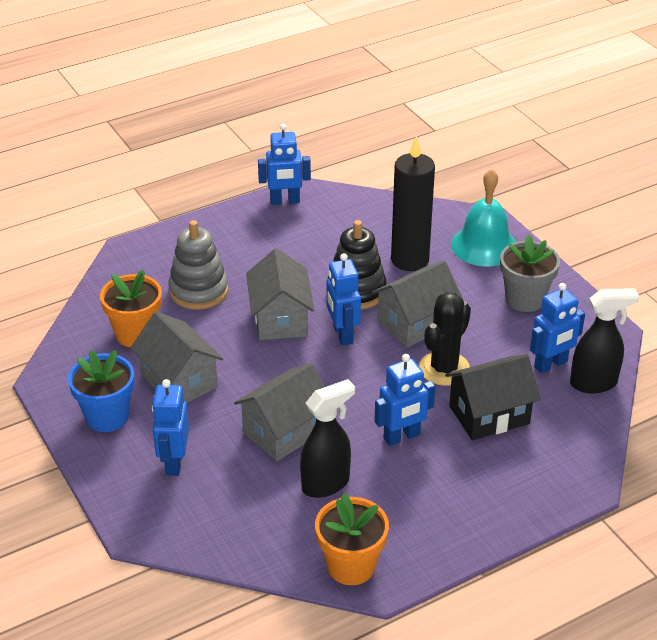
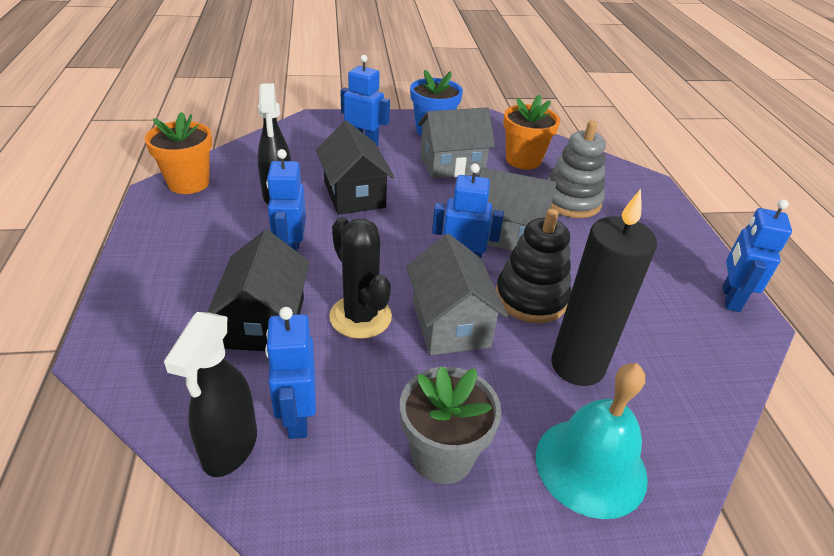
camera: 110 degrees right, 0 degrees up
grey house [234,363,325,461] -> black house [316,121,394,215]

